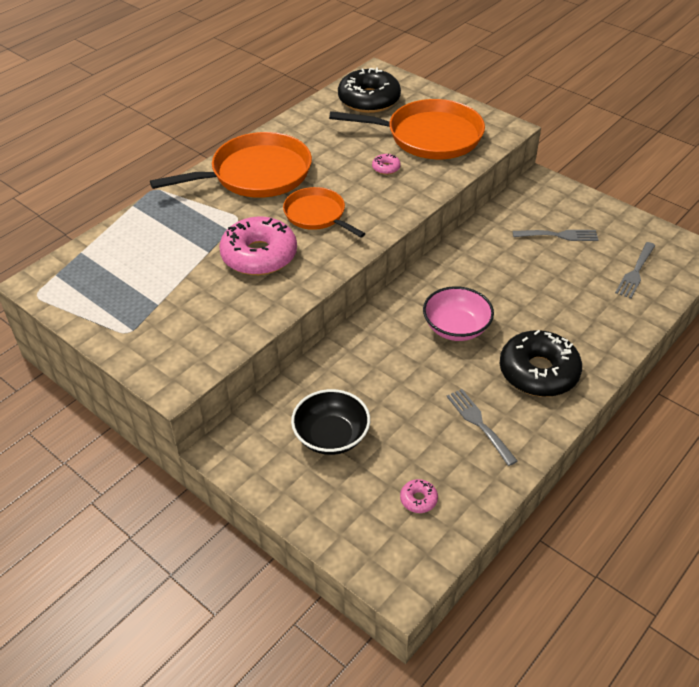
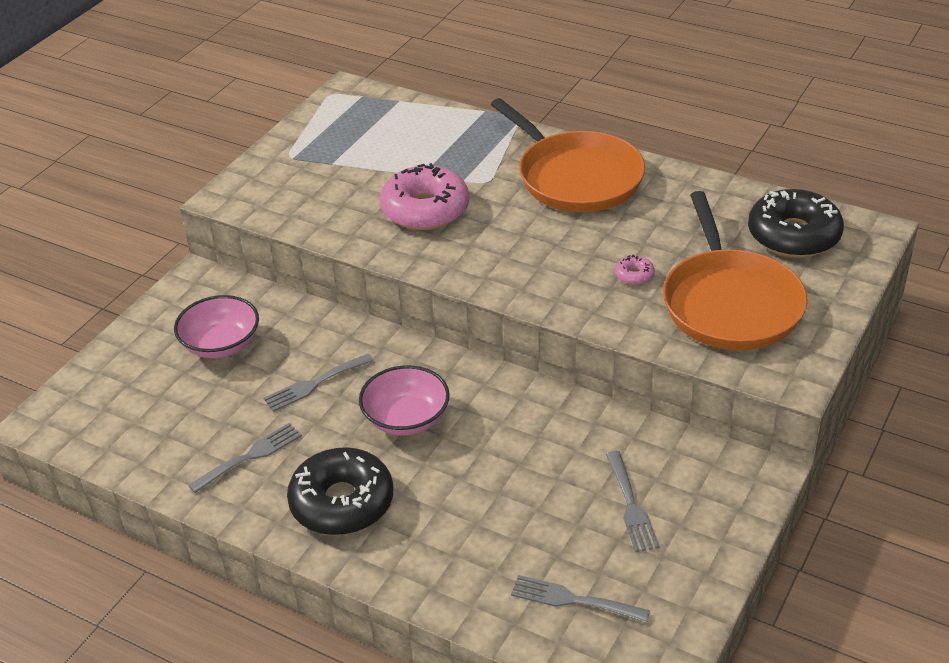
camera: 80 degrees right, 5 degrees down
orange pan [283,187,365,238] -> none
black bowl [291,389,370,455] -> pink bowl [174,295,259,358]
pink donut [400,479,438,513] -> none
none -> grey fork [263,354,374,412]

